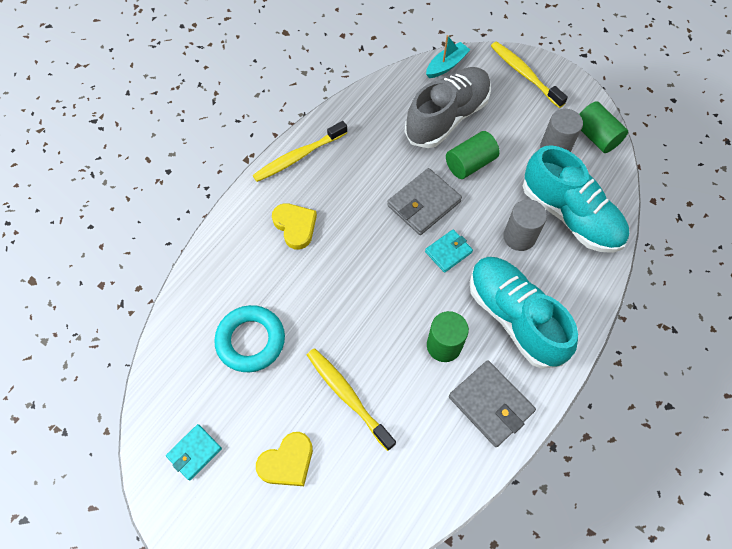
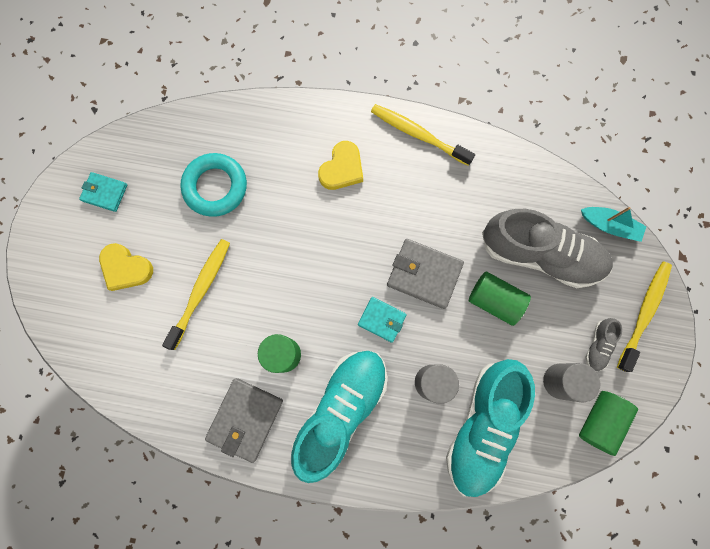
camera: 65 degrees right, 15 degrees up
none -> grey shoe [585,318,622,371]

